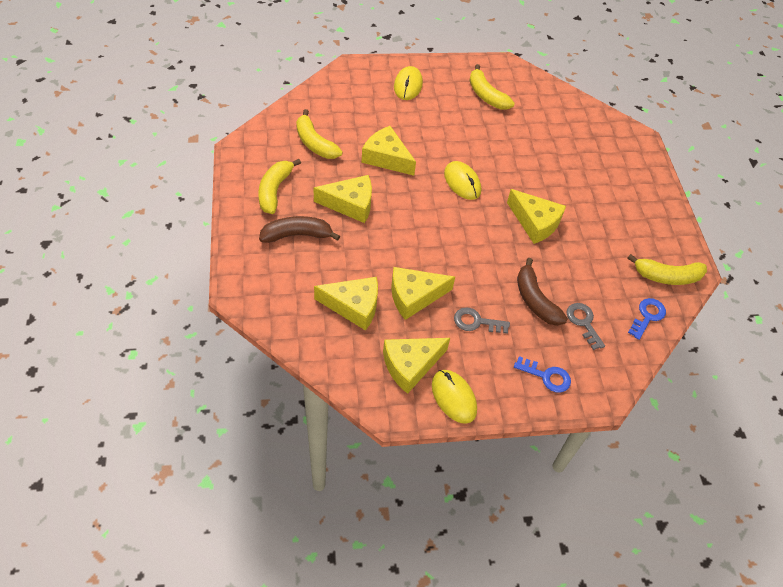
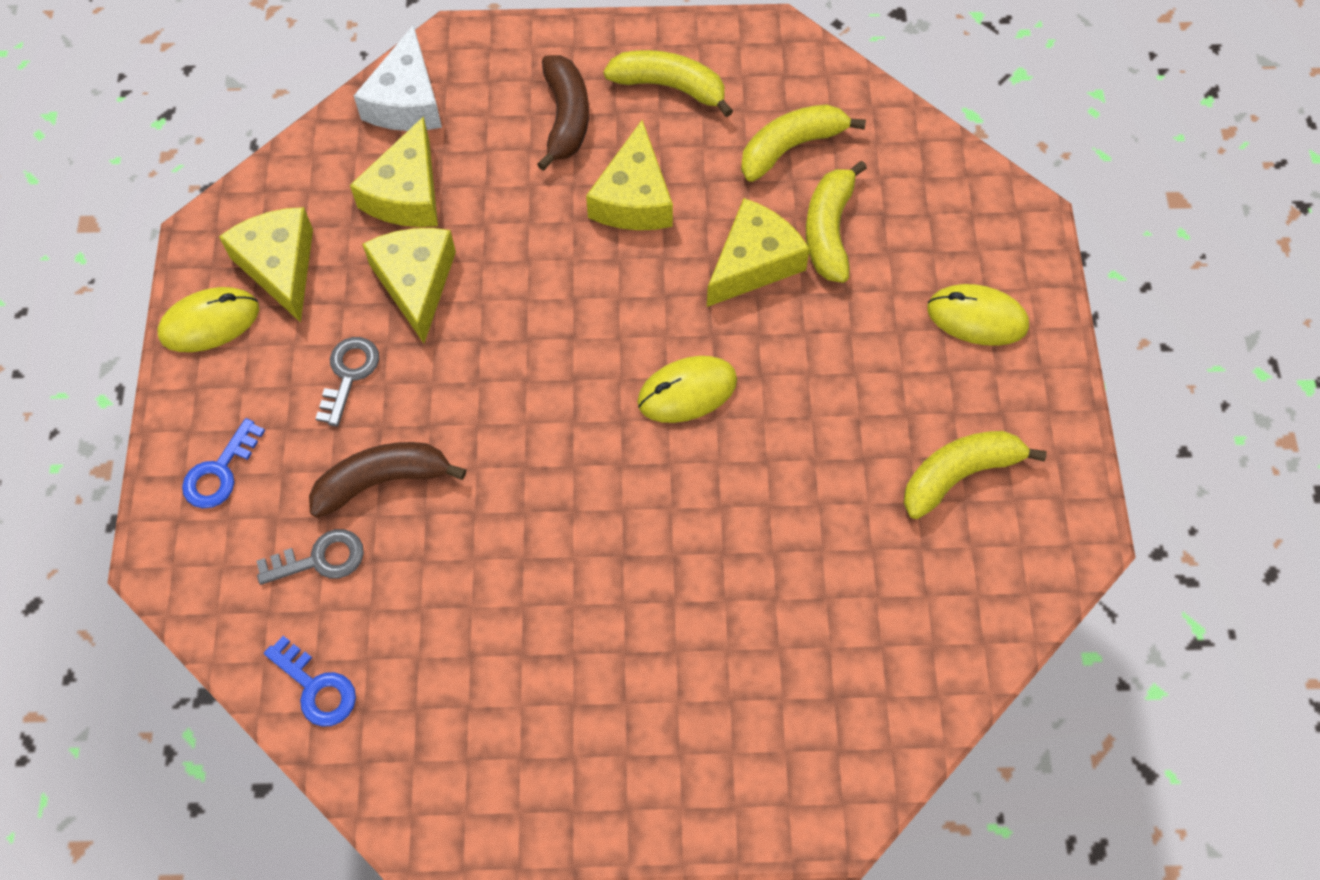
camera: 100 degrees right, 10 degrees up
yellow cheese [507,189,566,244] -> none
yellow banana [627,254,707,285] -> yellow banana moved to [806,161,867,283]
none -> white cheese [354,25,442,131]

